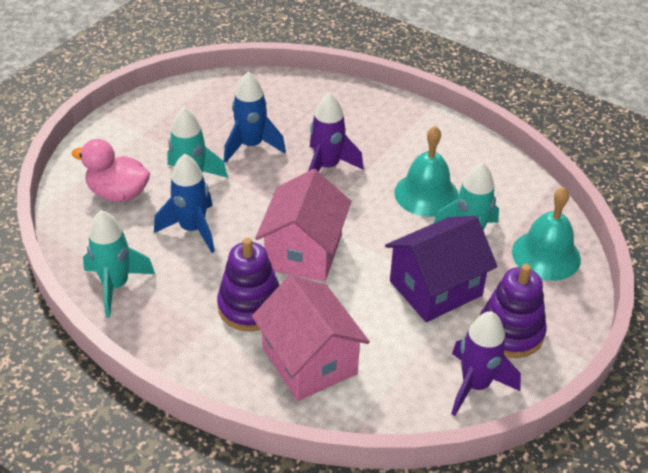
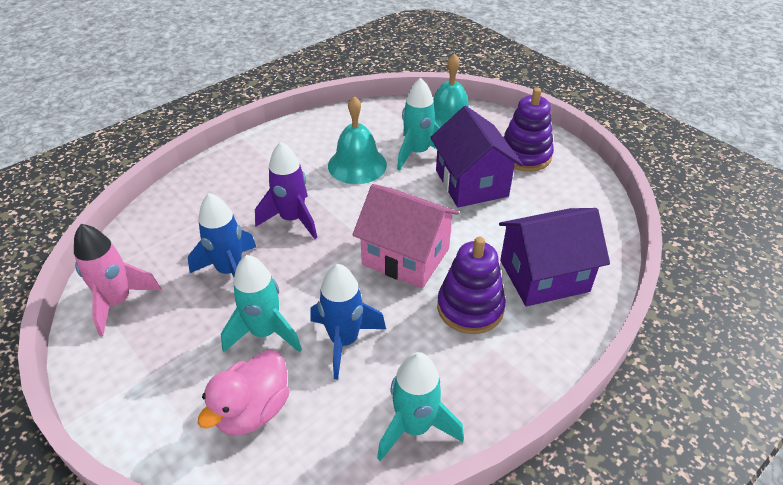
camera: 75 degrees left, 0 degrees up
pink house [252,275,370,401] -> purple house [499,208,610,306]
purple rocket [451,311,521,416] -> none
none -> pink rocket [74,224,161,336]

